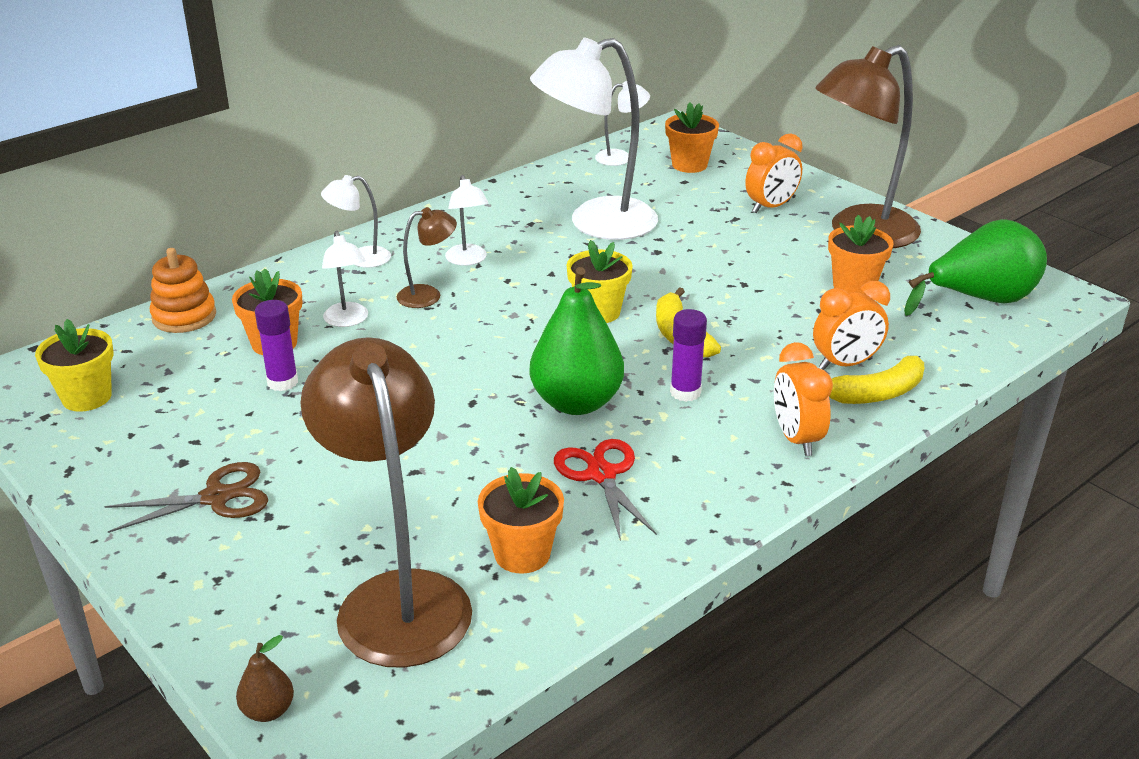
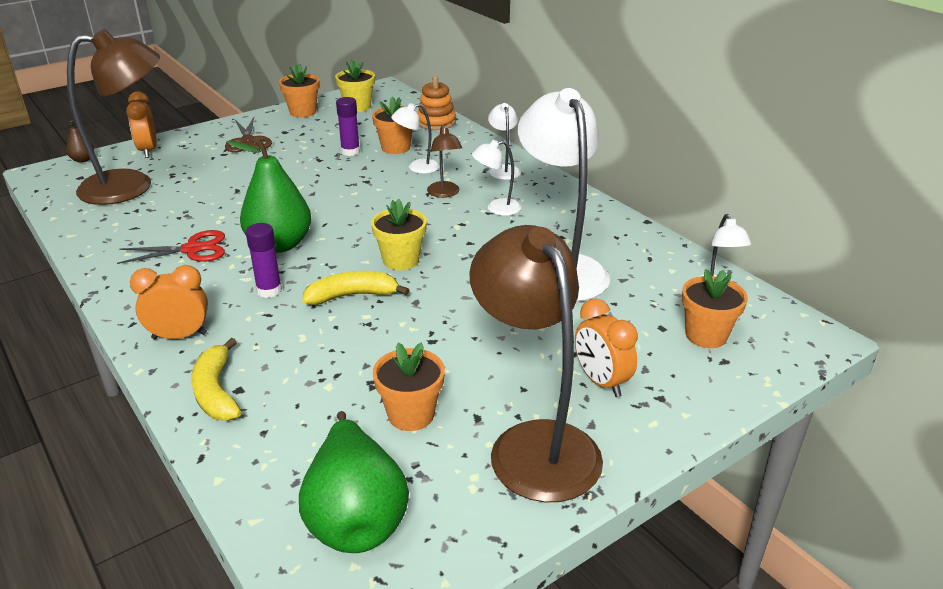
camera: 95 degrees right, 0 degrees up
orange flower pot [478,467,564,574] -> orange flower pot moved to [279,64,320,117]
orange clock [813,281,890,370] -> orange clock moved to [126,92,156,158]

